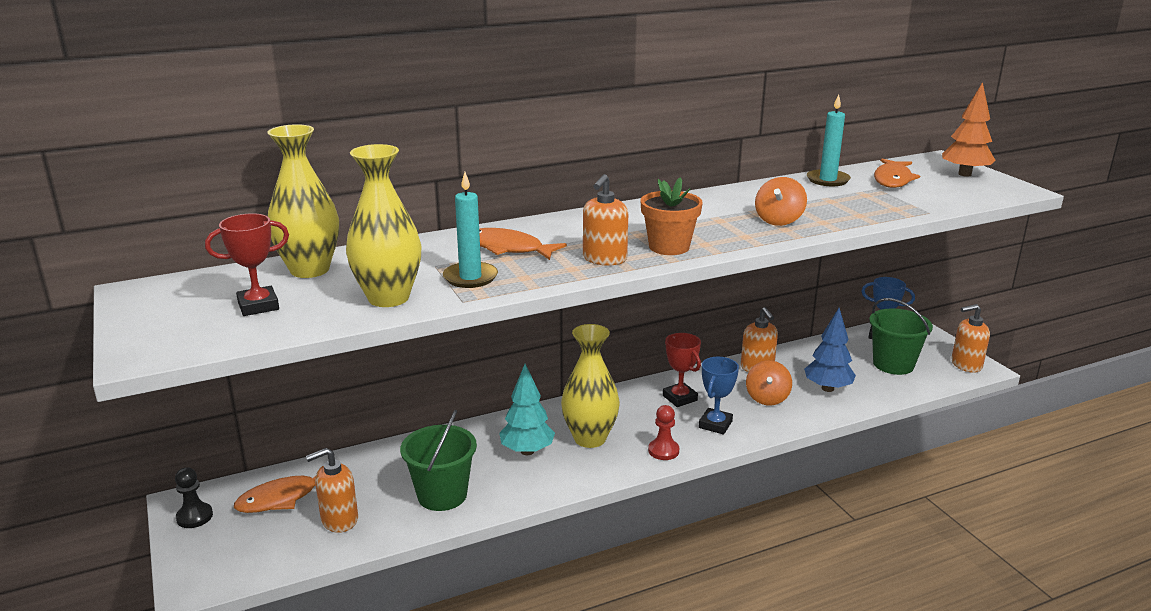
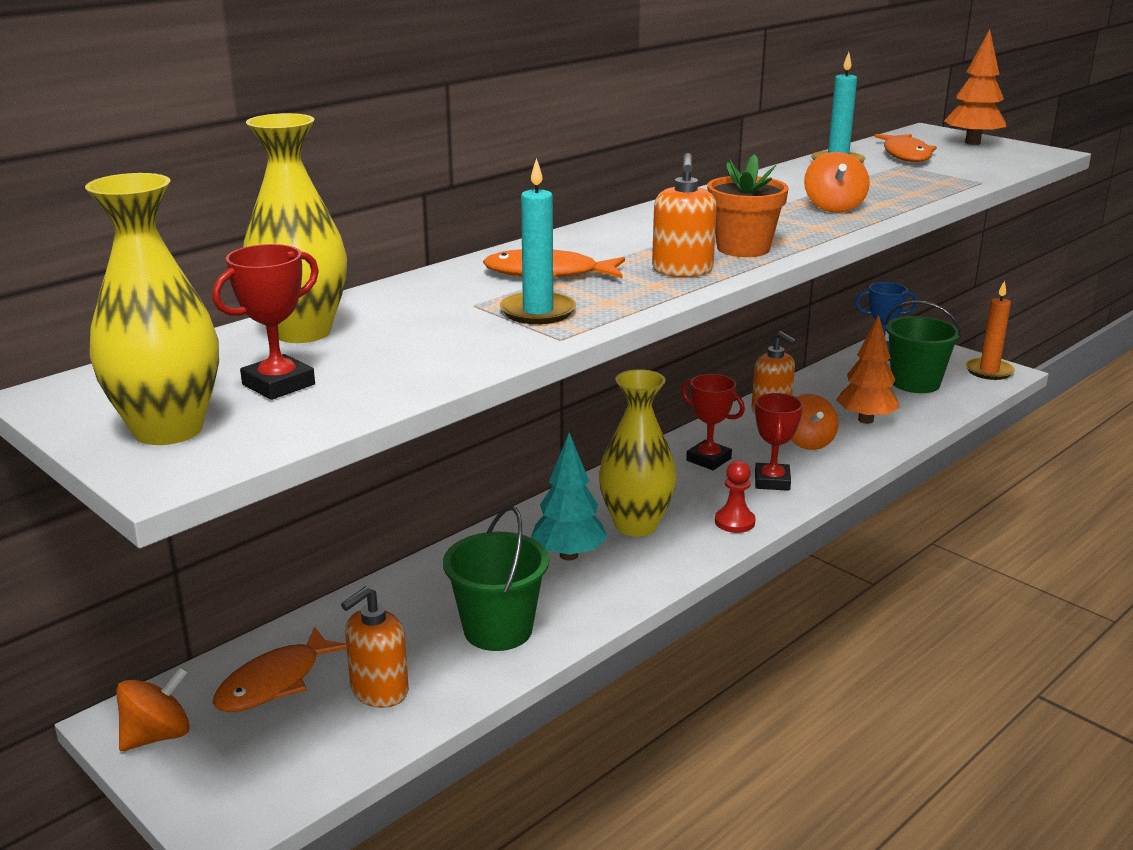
camera: 20 degrees left, 0 degrees up
black pawn [175,467,213,528] -> orange spinning top [116,666,190,751]
yellow vase [346,144,421,307] -> yellow vase moved to [85,173,219,445]
blue trophy [699,357,739,434] -> red trophy [755,393,803,491]
blue tree [804,308,856,392] -> orange tree [836,315,900,424]
orange soap dispenser [951,304,990,373] -> orange candle [965,280,1015,380]

